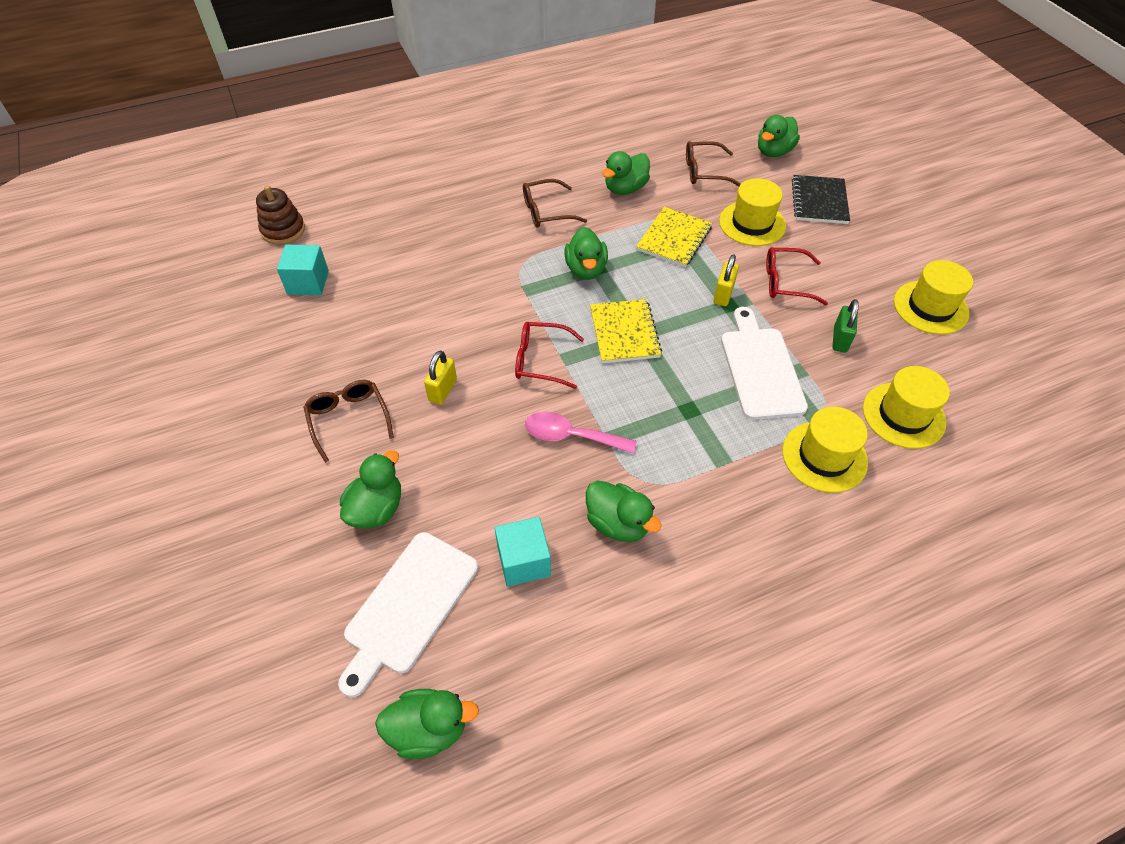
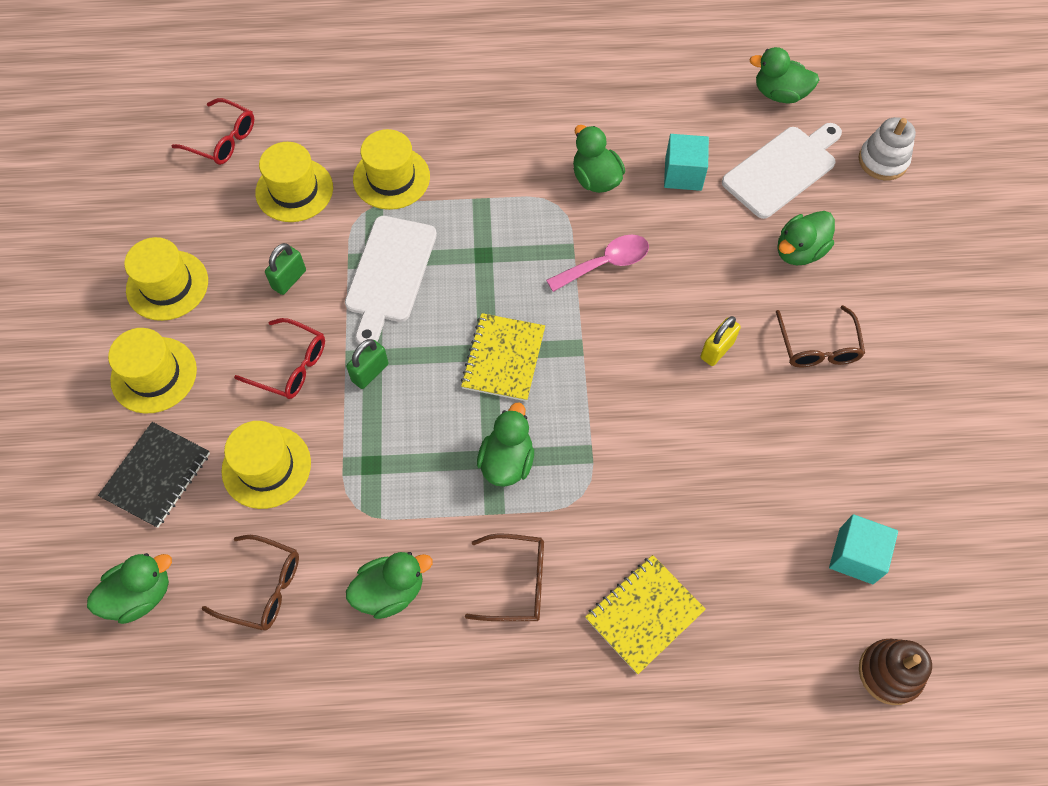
camera: 160 degrees left, 10 degrees up
red glasses [515,322,584,389] -> red glasses moved to [172,98,254,165]
pink spoon [525,411,637,454] -> pink spoon turned 60 degrees counterclockwise [546,235,649,292]
yellow notebook [636,207,712,267] -> yellow notebook moved to [585,555,706,674]
yellow padlock [713,254,739,306] -> green padlock [346,339,388,389]
none -> yellow hat [108,328,197,414]
none -> white stacking toy [858,117,916,180]

